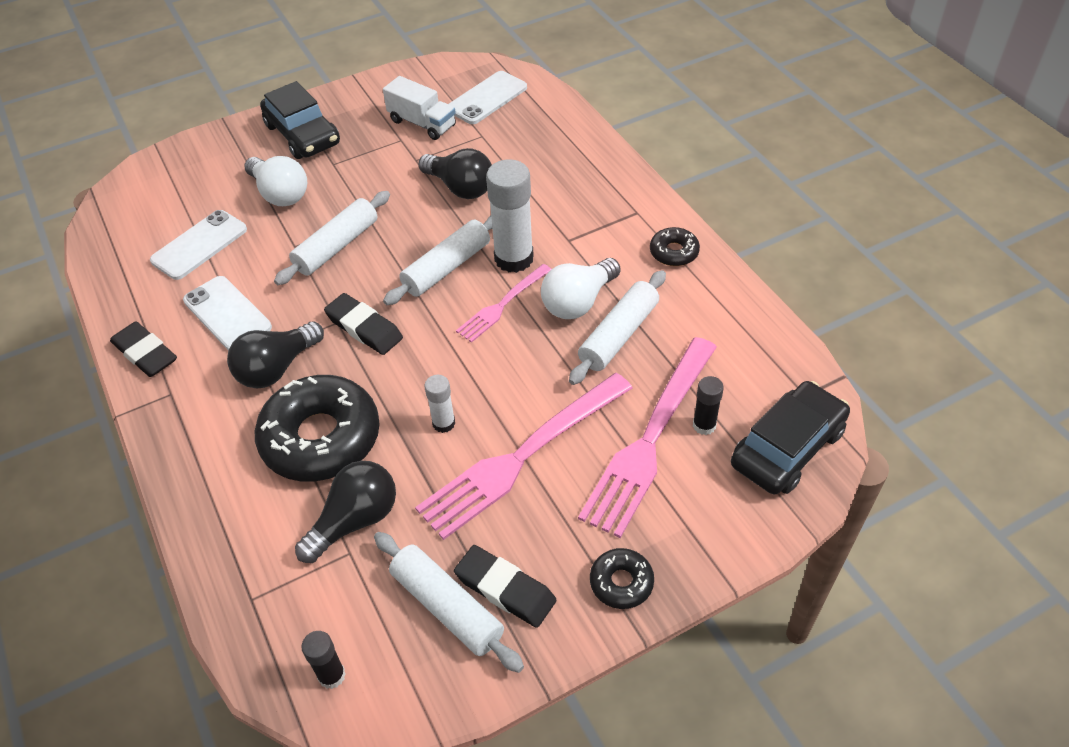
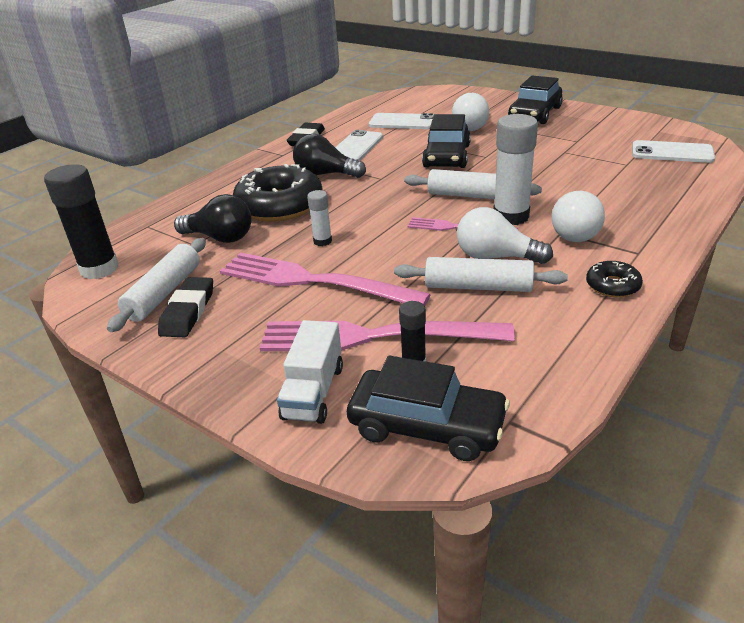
camera: 65 degrees right, 15 degrees down
white rolling pin [274,191,390,285] -> black car [422,114,471,168]
black glue stick [301,631,346,689] -> black glue stick [44,164,119,279], size x1.95
black eraser [324,293,403,355] -> none
white truck [383,76,456,140] -> white truck moved to [277,320,343,424]
black light bulb [418,148,492,199] -> none
black donut [590,548,654,609] -> none
none -> white light bulb [552,191,605,242]

